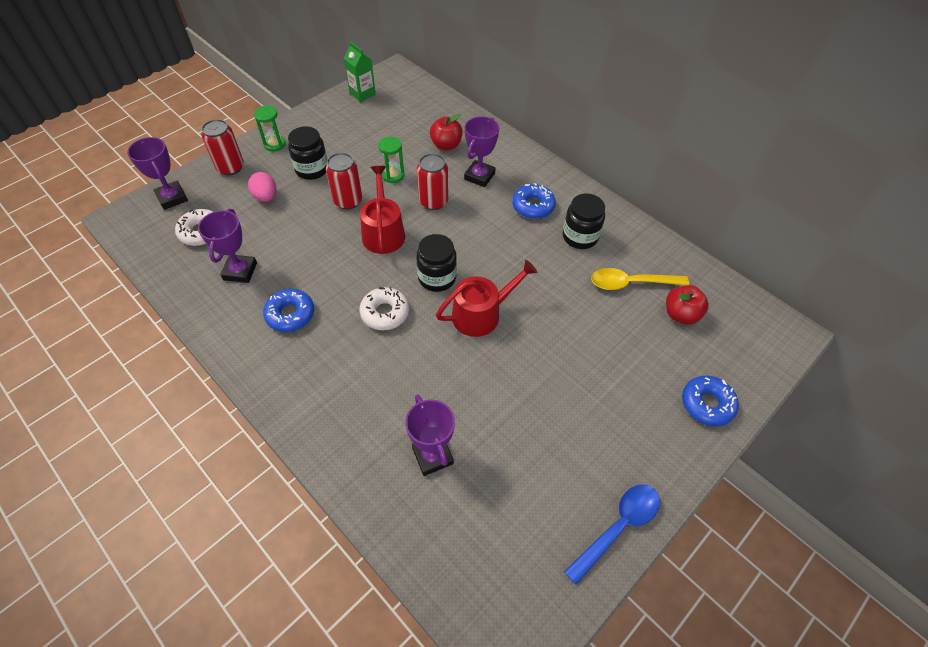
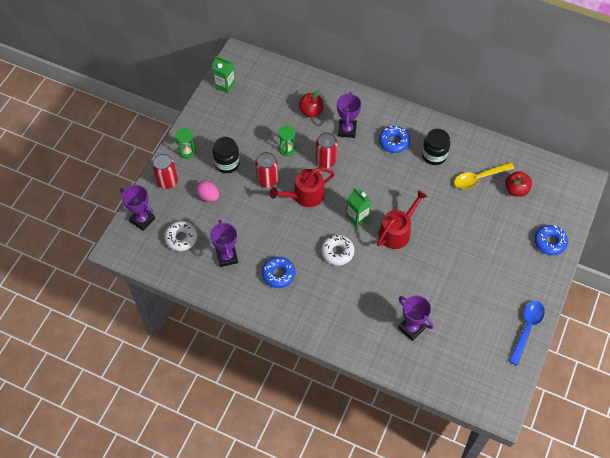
camera: 20 degrees left, 5 degrees up
red watering can [360,166,405,254] -> red watering can turned 90 degrees counterclockwise [270,168,335,207]
black jar [416,234,457,292] -> green carton [346,188,371,227]

